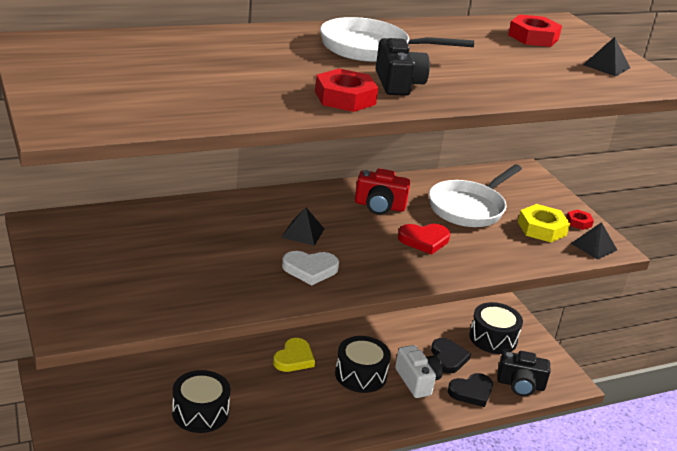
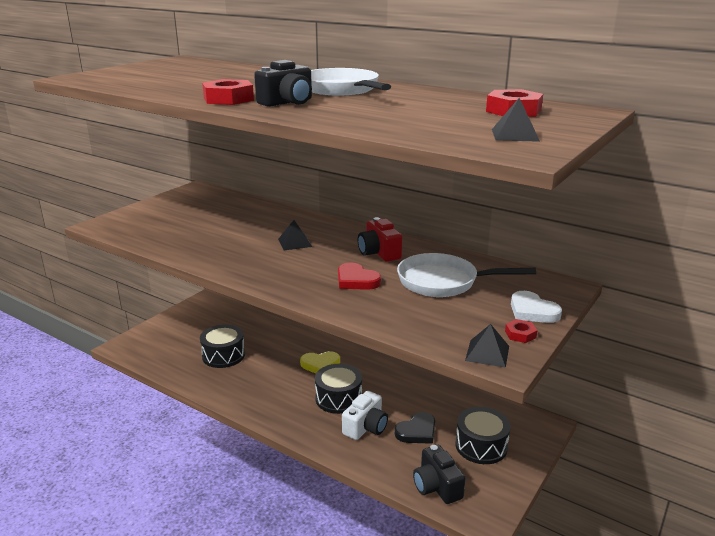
camera: 60 degrees right, 5 degrees down
white heart [282,251,339,285] -> white heart moved to [511,291,562,323]
black heart [448,373,493,407] -> none
yellow nut [518,204,570,242] -> none

